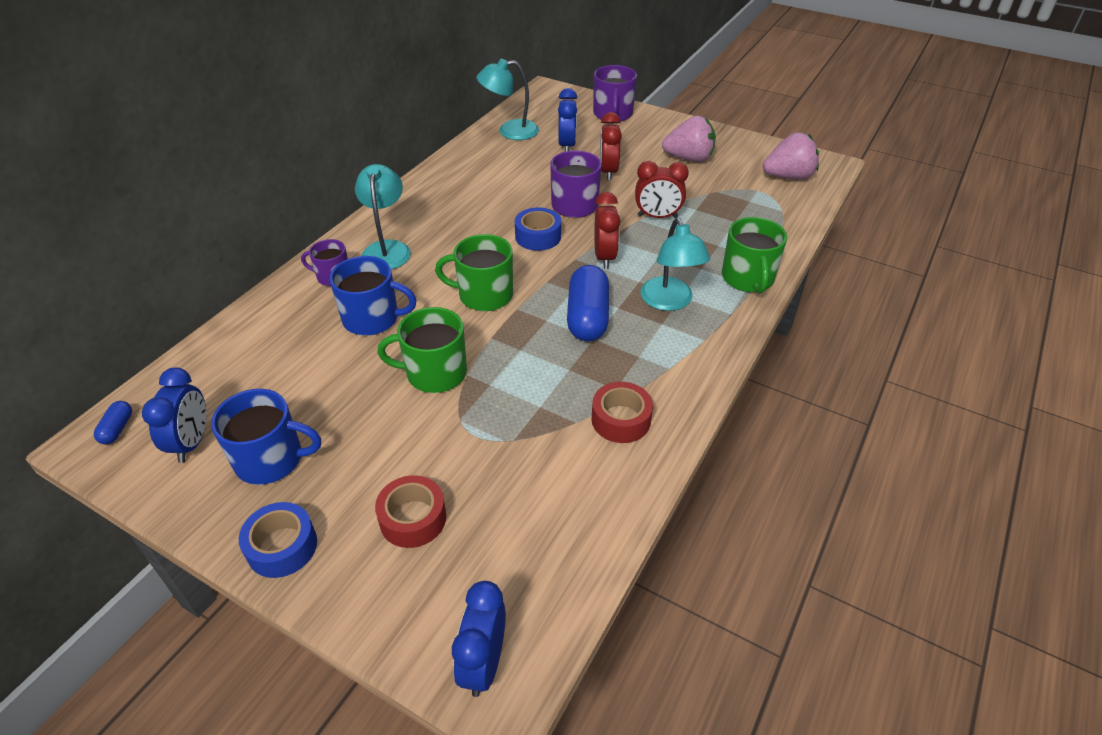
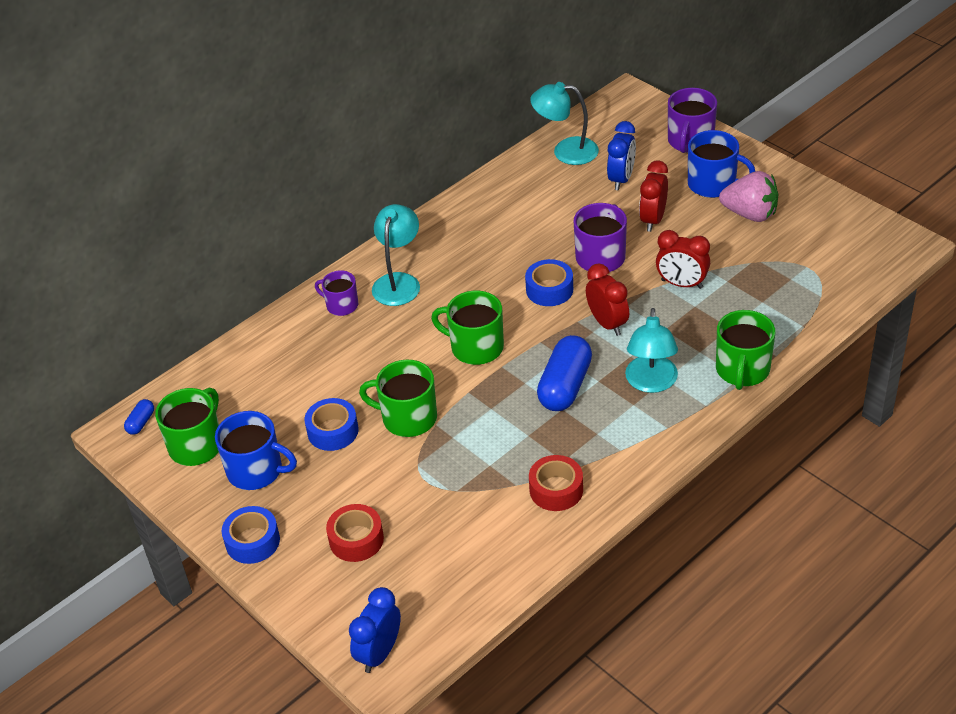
camera: 20 degrees right, 0 degrees up
blue clock [142,368,206,463] -> green mug [155,388,219,466]
blue mug [330,256,416,335] -> blue mug moved to [688,130,755,198]
red clock [594,192,620,269] -> red clock turned 45 degrees counterclockwise [586,264,629,336]
pink strawberry [763,132,819,180] -> none
none -> blue tape [305,398,358,451]

